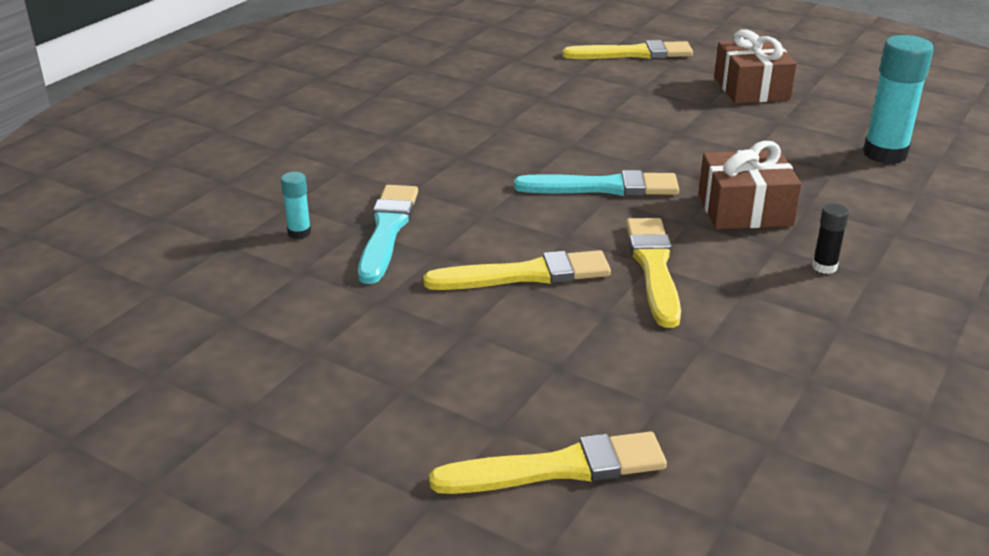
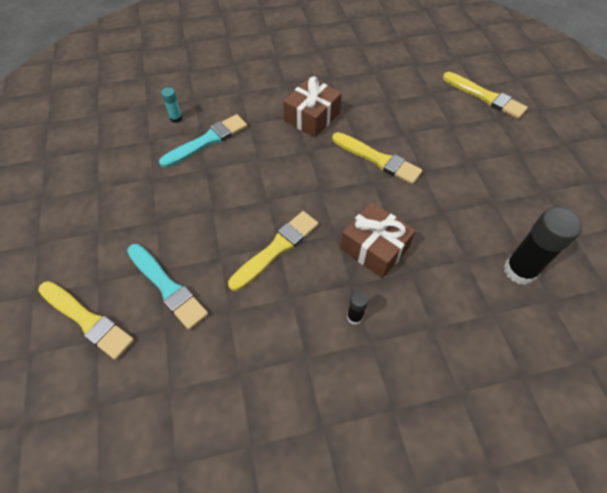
camera: 45 degrees right, 25 degrees up
yellow brush [423,250,611,290] -> yellow brush moved to [332,132,422,184]
turquoise brush [514,170,679,196] -> turquoise brush moved to [127,244,208,330]
brown gift [714,29,797,104] -> brown gift moved to [283,77,342,138]
turquoise glue stick [863,35,934,164] -> black glue stick [504,207,582,285]

